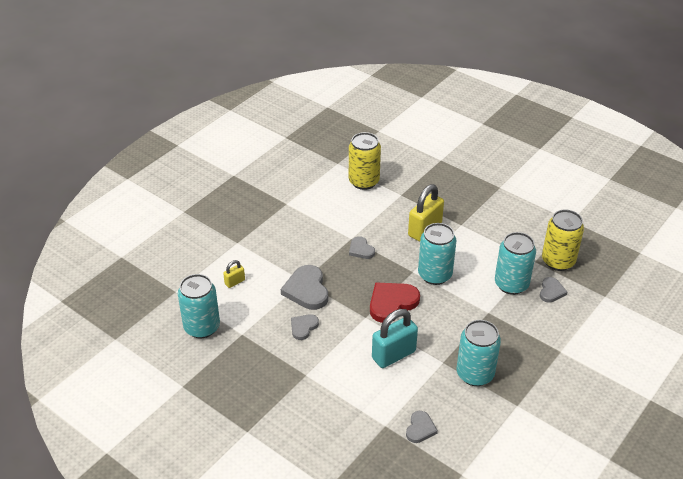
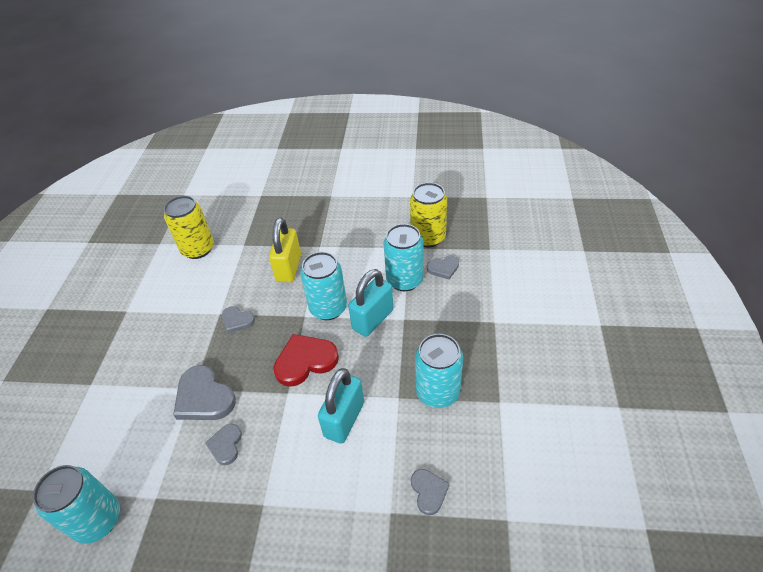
camera: 30 degrees left, 5 degrees up
yellow padlock [223,260,245,288] -> none
red heart [370,282,420,323] -> red heart turned 45 degrees clockwise [273,334,339,387]
grey heart [540,277,568,303] -> grey heart turned 90 degrees clockwise [427,256,459,280]
none -> turquoise padlock [348,269,393,337]

